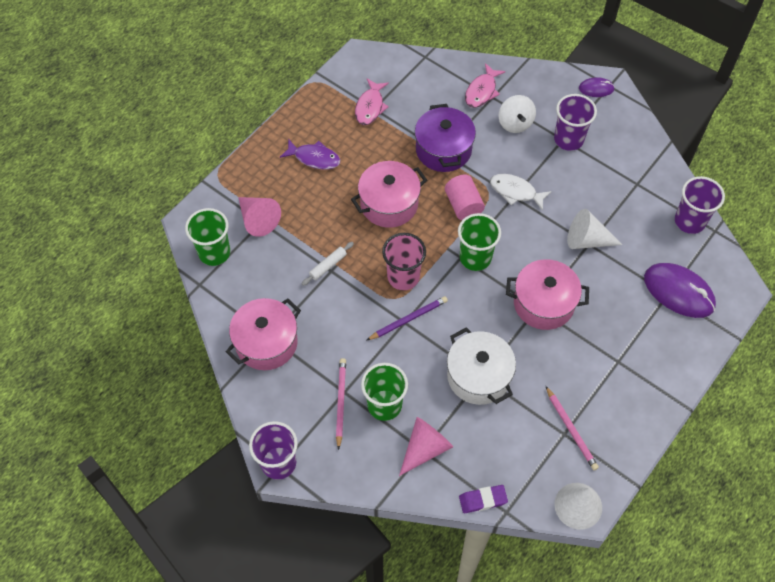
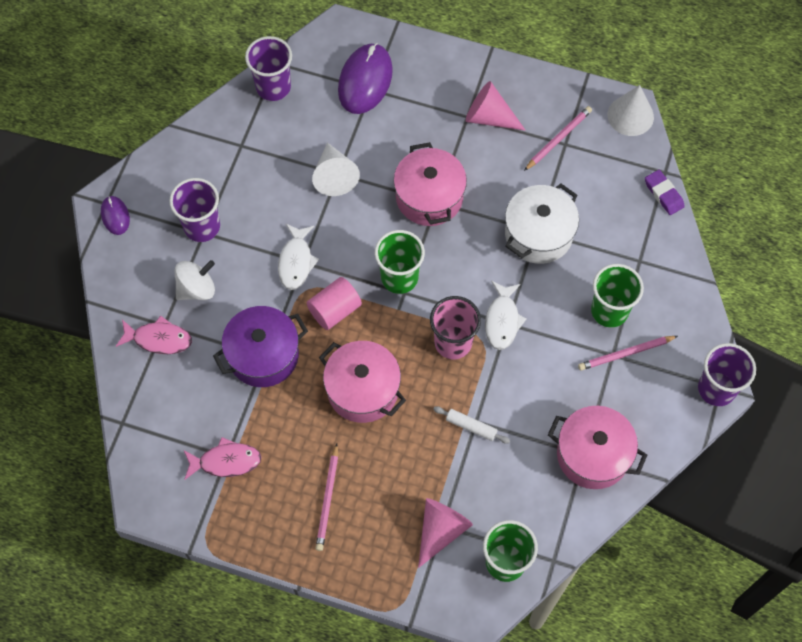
camera: 110 degrees left, 5 degrees up
purple fish [280,139,340,170] -> pink pencil [315,443,338,551]
purple pencil [367,296,448,340] -> white fish [485,281,526,350]
pink cone [399,417,453,476] -> pink cone moved to [466,81,526,131]

